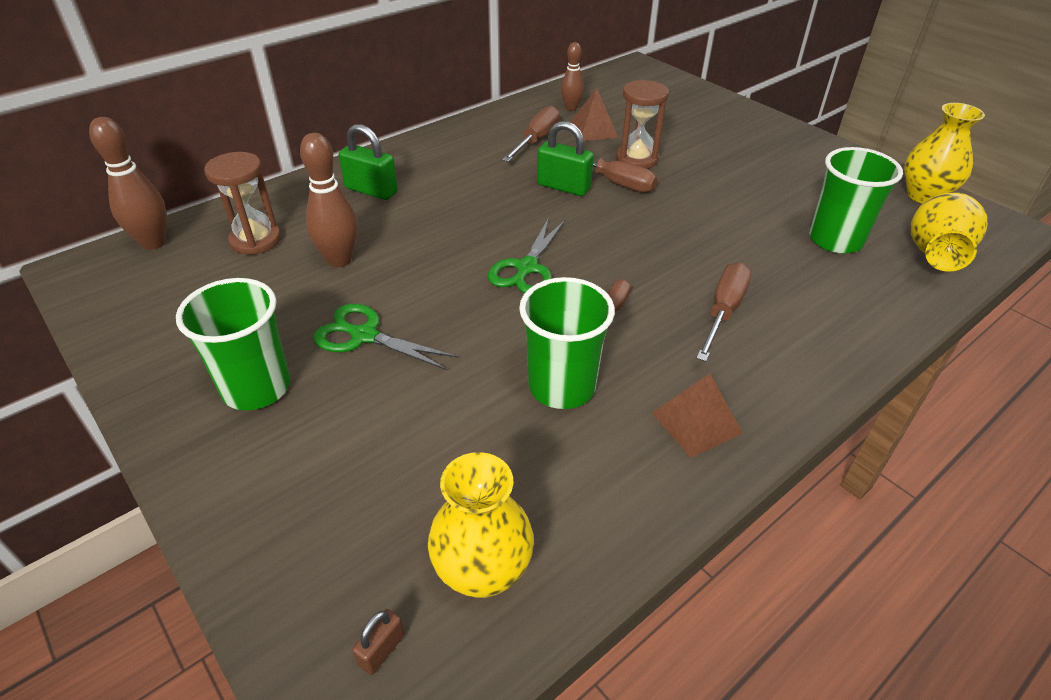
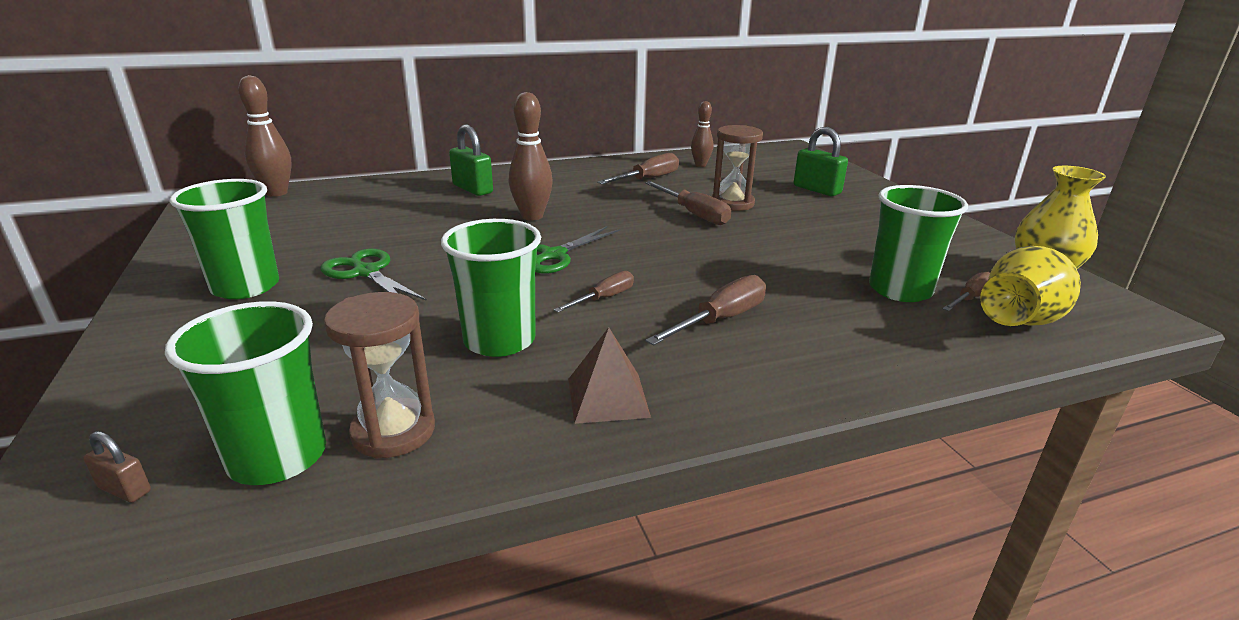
camera: 20 degrees right, 15 degrees down
brown hourglass [204,152,281,255] -> brown hourglass moved to [324,292,435,458]
brown bowling pin [300,133,358,267] -> brown bowling pin moved to [509,92,553,221]
brown padlock [352,609,405,675] -> brown padlock turned 60 degrees clockwise [83,431,151,503]
yellow vase [427,452,534,598] -> green cup [165,301,326,485]
green padlock [537,121,594,196] -> green padlock moved to [794,127,848,196]
brown pyramid [570,88,618,141] -> none
none -> brown screwdriver [943,272,990,311]

